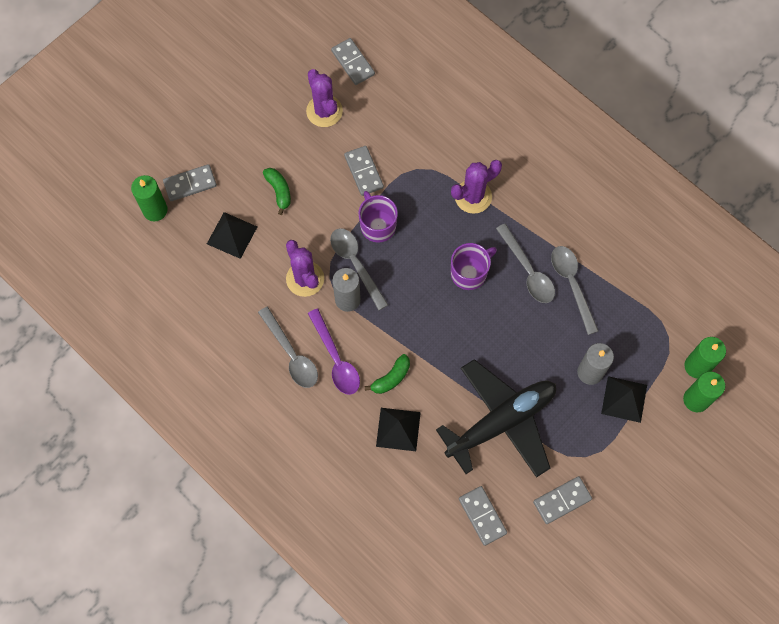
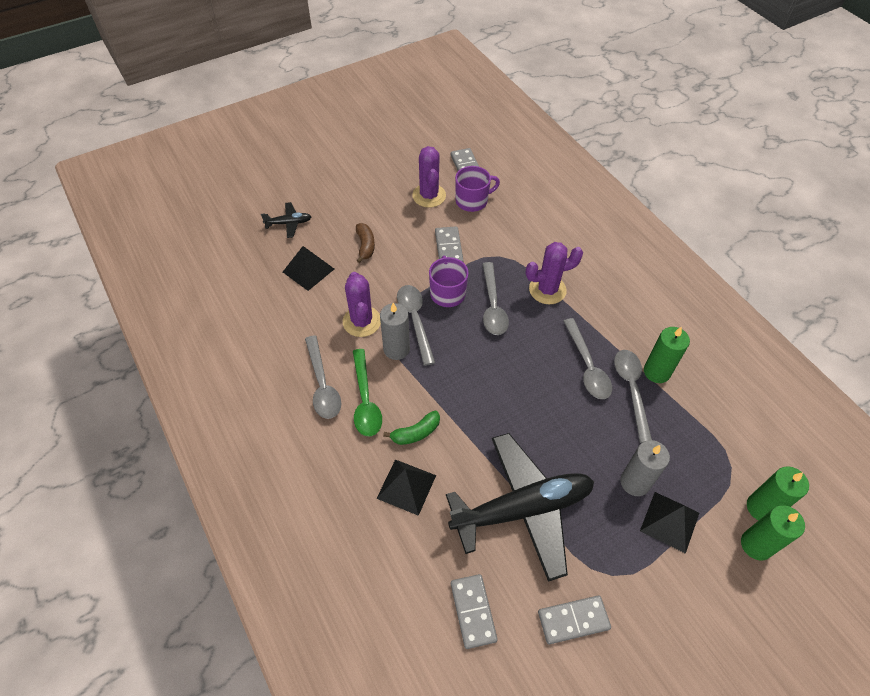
camera: 15 degrees right, 15 degrees down
green candle [131,175,168,221] -> green candle moved to [644,327,690,383]
grey domino [163,164,217,201] -> black plane [261,202,311,238]
green banana [263,168,291,215] -> brown banana [356,223,375,263]
purple spoon [308,309,360,395] -> green spoon [353,349,382,436]
purple mug [451,243,497,290] -> purple mug moved to [455,166,500,212]
none -> grey spoon [483,262,509,335]

